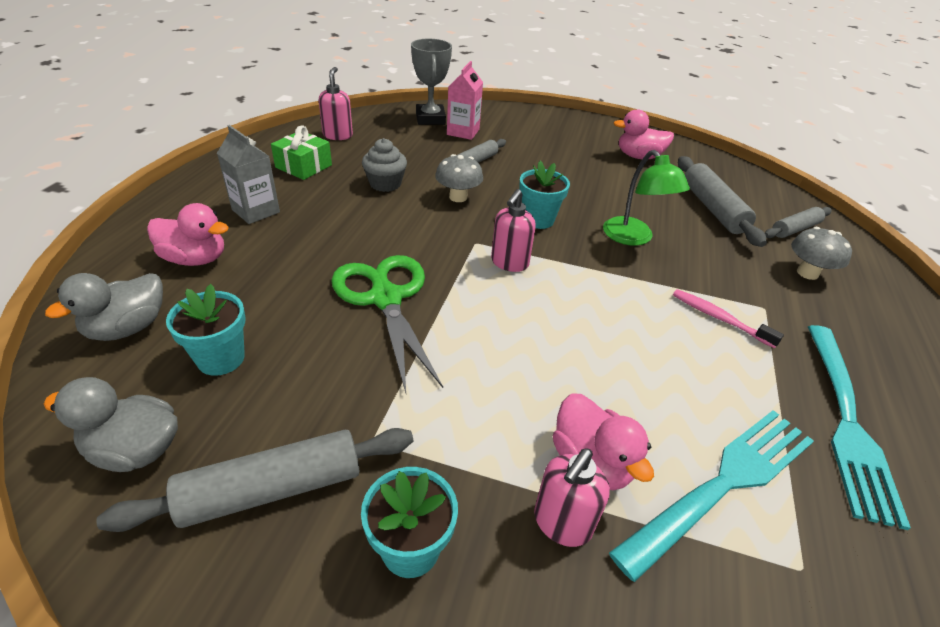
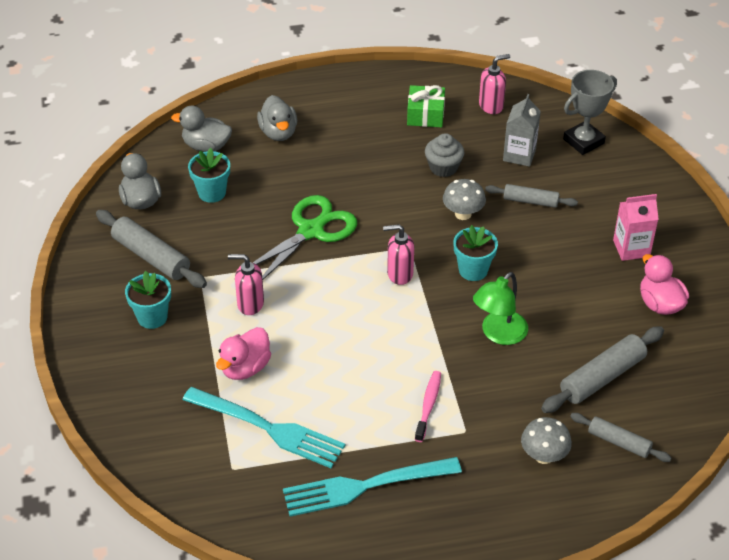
camera: 65 degrees right, 5 degrees up
pink duck [147,203,229,266] -> grey duck [257,95,297,141]
grey carton [217,125,280,224] -> grey carton moved to [503,94,541,167]
pink carton [447,61,483,140] -> pink carton moved to [613,194,659,261]
pink soap dispenser [534,448,610,547] -> pink soap dispenser moved to [228,254,264,315]

